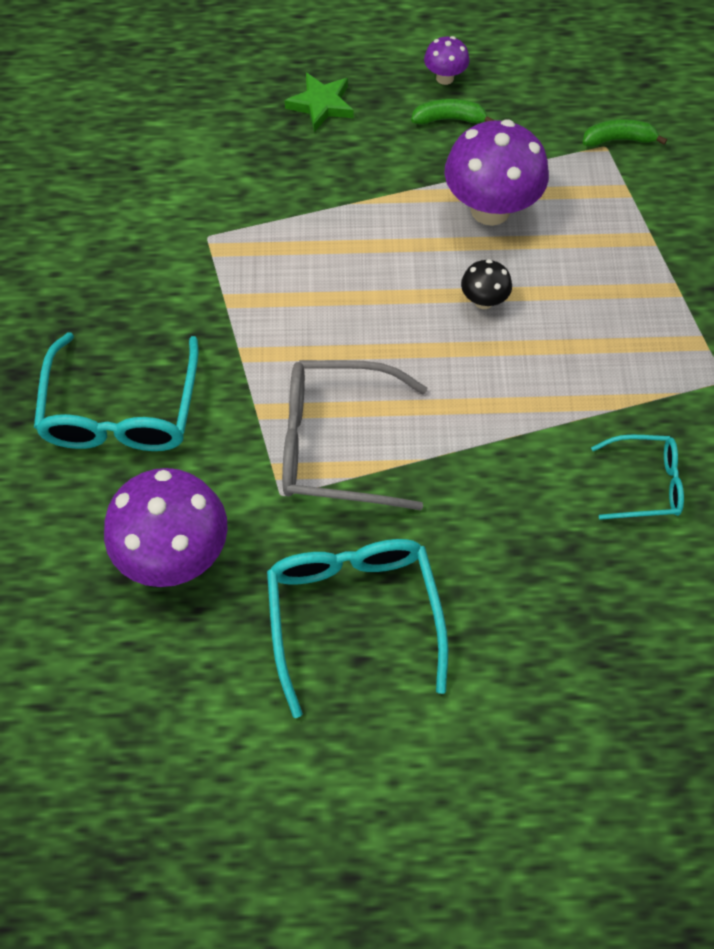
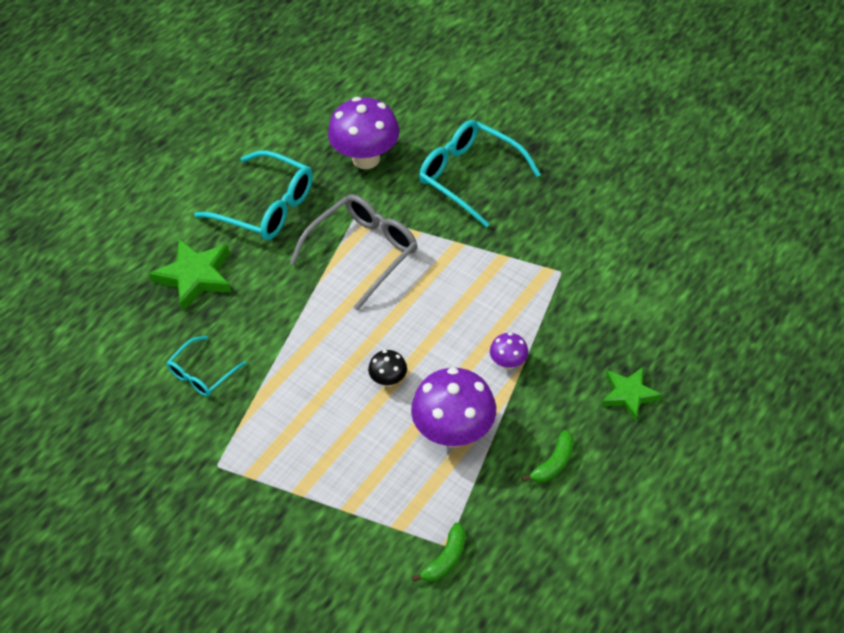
camera: 130 degrees right, 10 degrees down
purple mushroom [424,36,470,85] -> purple mushroom moved to [490,333,528,370]
none -> green star [149,239,232,311]

